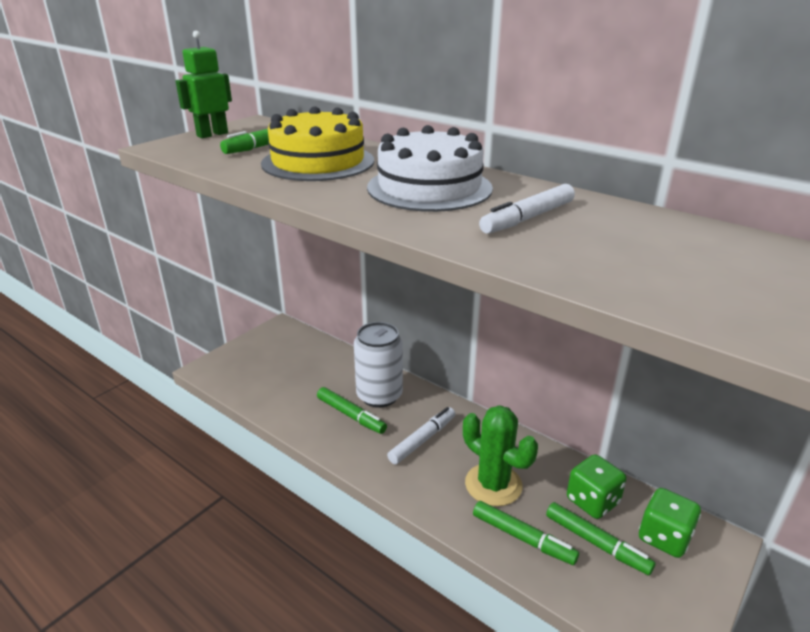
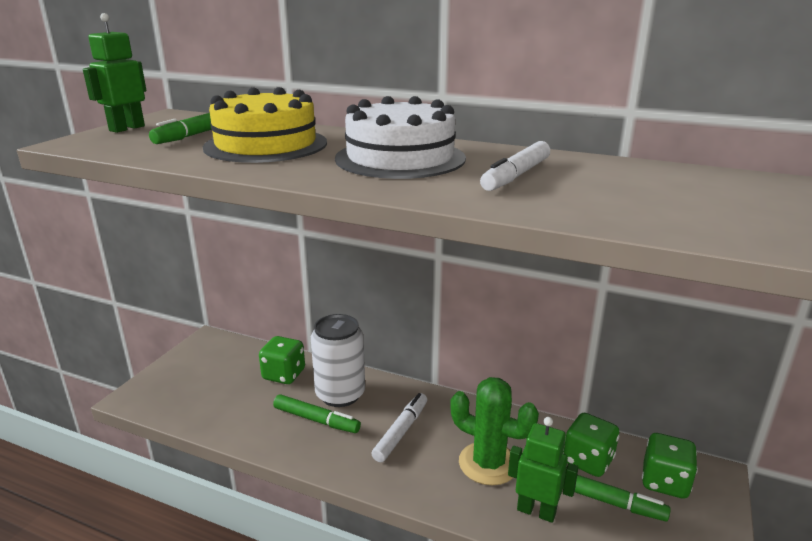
camera: 15 degrees left, 5 degrees down
green marker [473,501,579,565] -> green robot [508,417,579,523]
none -> green dice [259,336,305,384]

